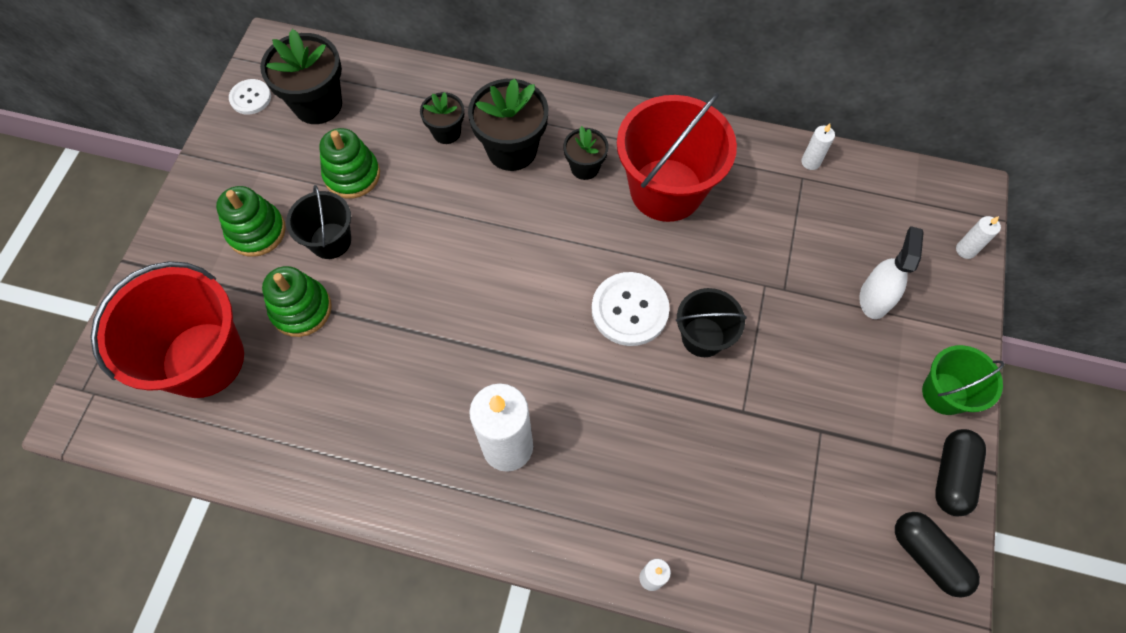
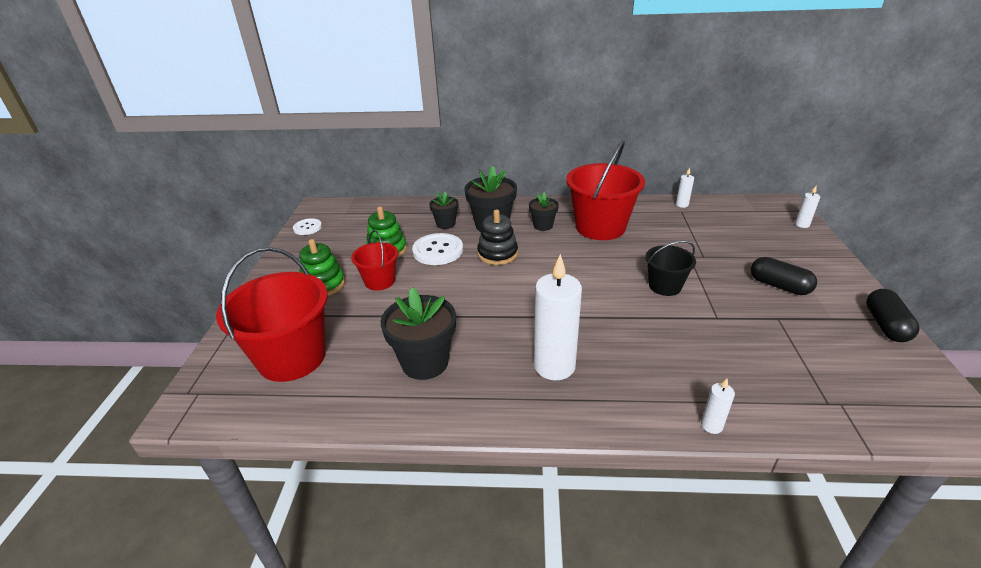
camera: 10 degrees left, 30 degrees down
black flower pot [260,29,342,124] -> black flower pot moved to [381,287,456,380]
green stacking toy [262,266,332,337] -> none
black bucket [286,185,351,259] -> red bucket [351,230,398,291]
white button [592,272,670,346] -> white button moved to [412,233,463,265]
white spray bottle [859,226,924,319] -> none
black capsule [895,512,980,598] -> black capsule moved to [751,257,817,295]
green bucket [922,345,1004,415] -> none
none -> black stacking toy [477,209,518,265]

